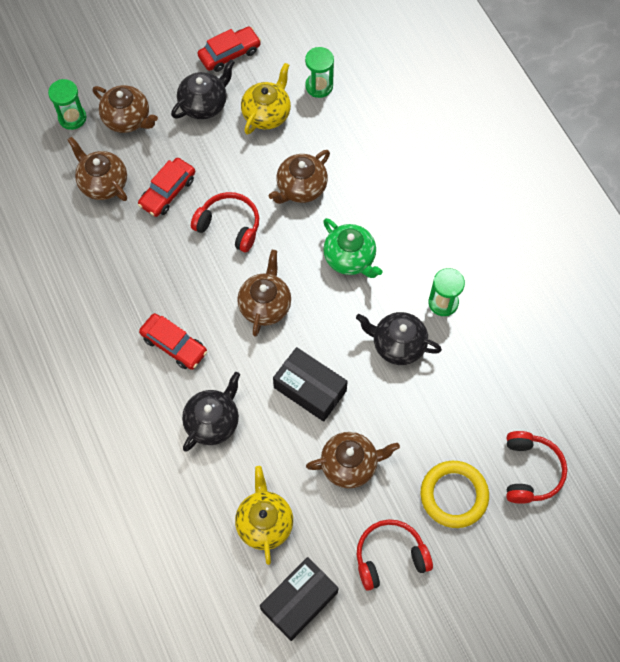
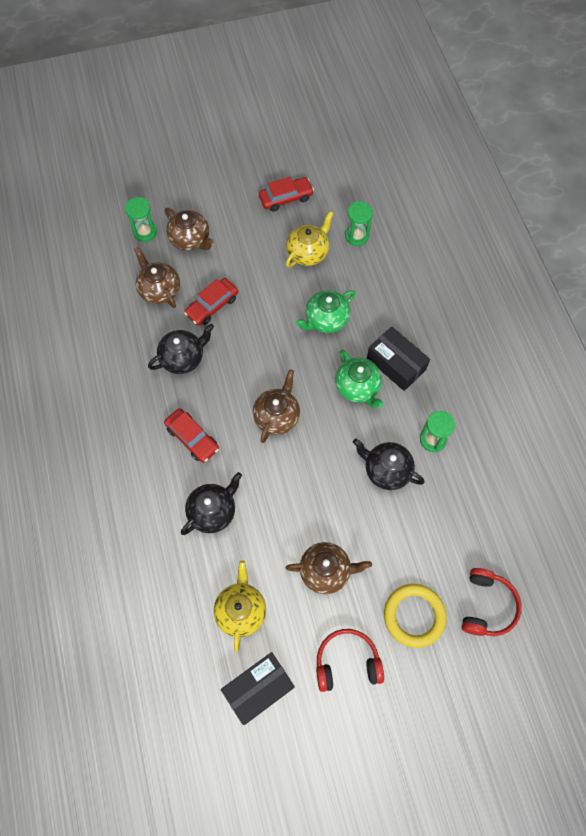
camera: 10 degrees right, 0 degrees up
black teapot [171,59,235,119] -> black teapot moved to [148,324,214,374]
red headphones [191,192,259,252] -> none
brown teapot [269,150,330,204] -> green teapot [295,290,356,333]
black box [273,347,348,422] -> black box moved to [367,326,430,391]

